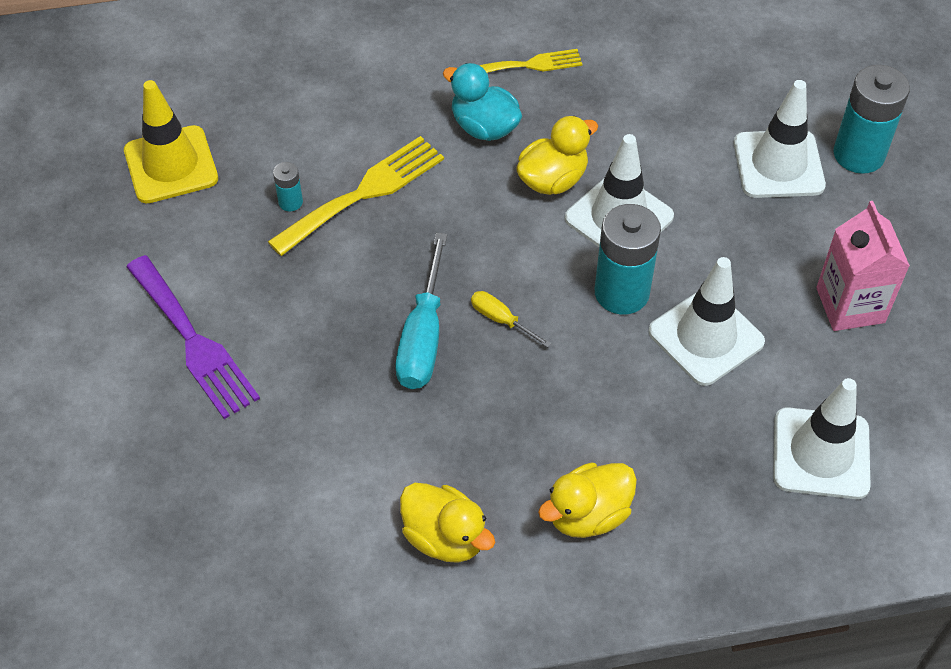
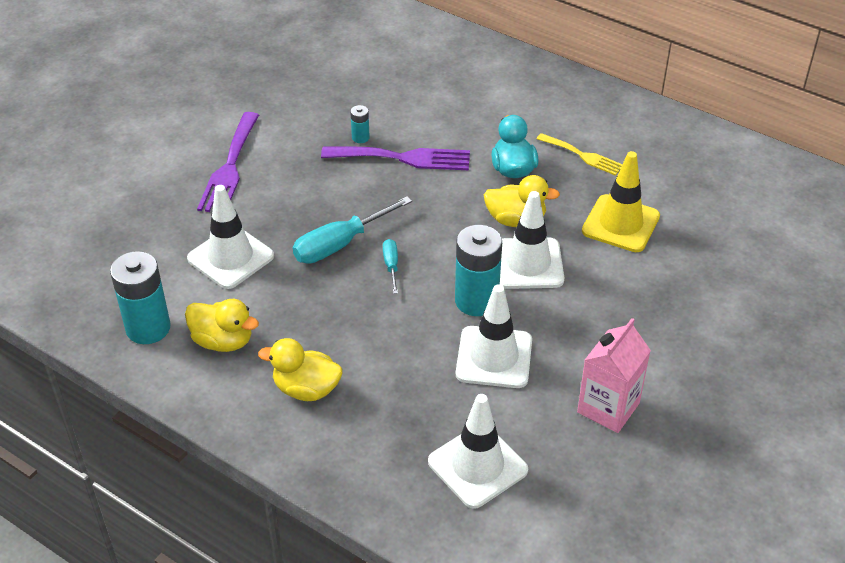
camera: 45 degrees right, 10 degrees down
yellow traffic cone [124,80,218,203] -> yellow traffic cone moved to [582,151,660,252]
yellow fork [268,136,444,256] -> purple fork [321,147,470,170]
yellow duck [400,483,495,563] -> yellow duck turned 60 degrees counterclockwise [185,299,259,352]
yellow screwdriver [471,291,551,348] -> turquoise screwdriver [383,239,398,294]
white traffic cone [734,80,826,198] -> white traffic cone moved to [187,185,274,289]
turquoise battery [834,65,910,174] -> turquoise battery moved to [110,251,171,344]

